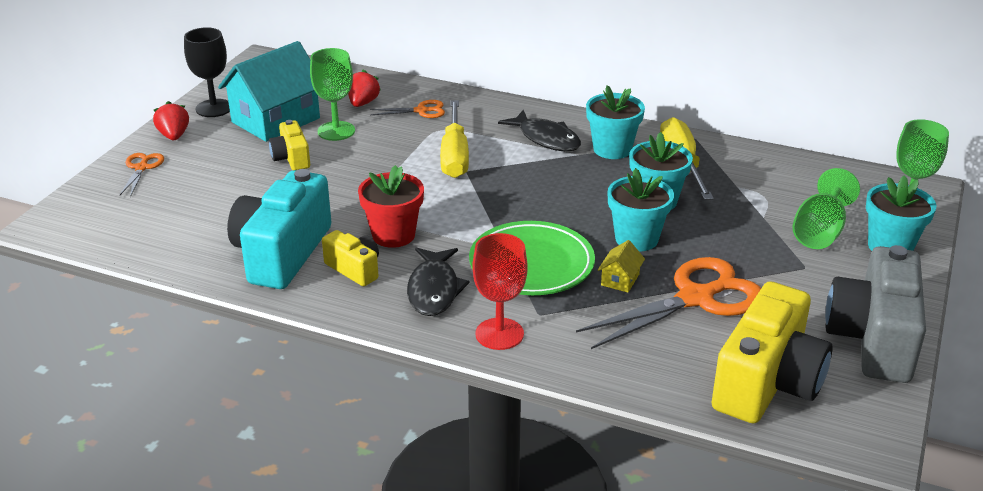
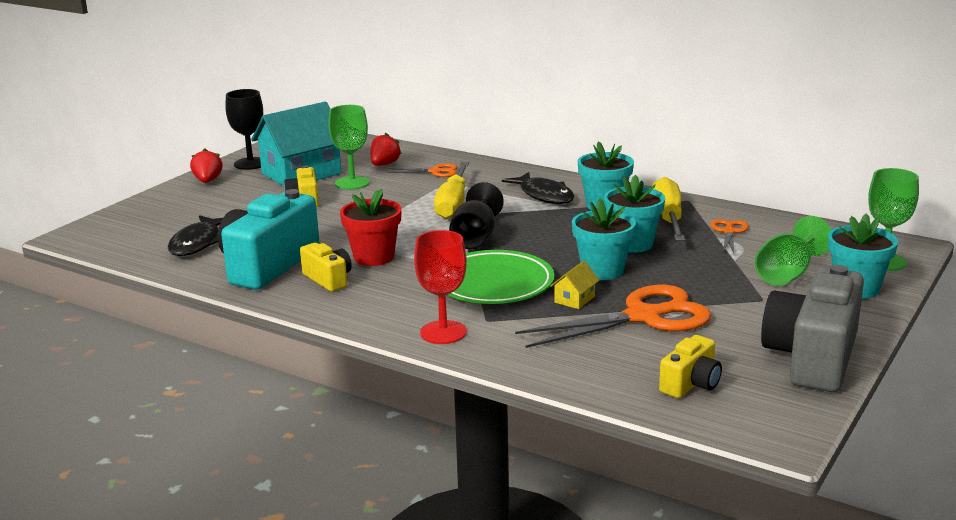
camera: 10 degrees right, 10 degrees down
orange scissors [120,153,164,197] -> orange scissors moved to [710,219,749,253]
black fish [407,247,470,316] -> black fish moved to [168,215,223,256]
yellow camera [712,282,833,423] -> yellow camera [659,335,722,398], size x0.50
none -> black goblet [449,182,504,249]

